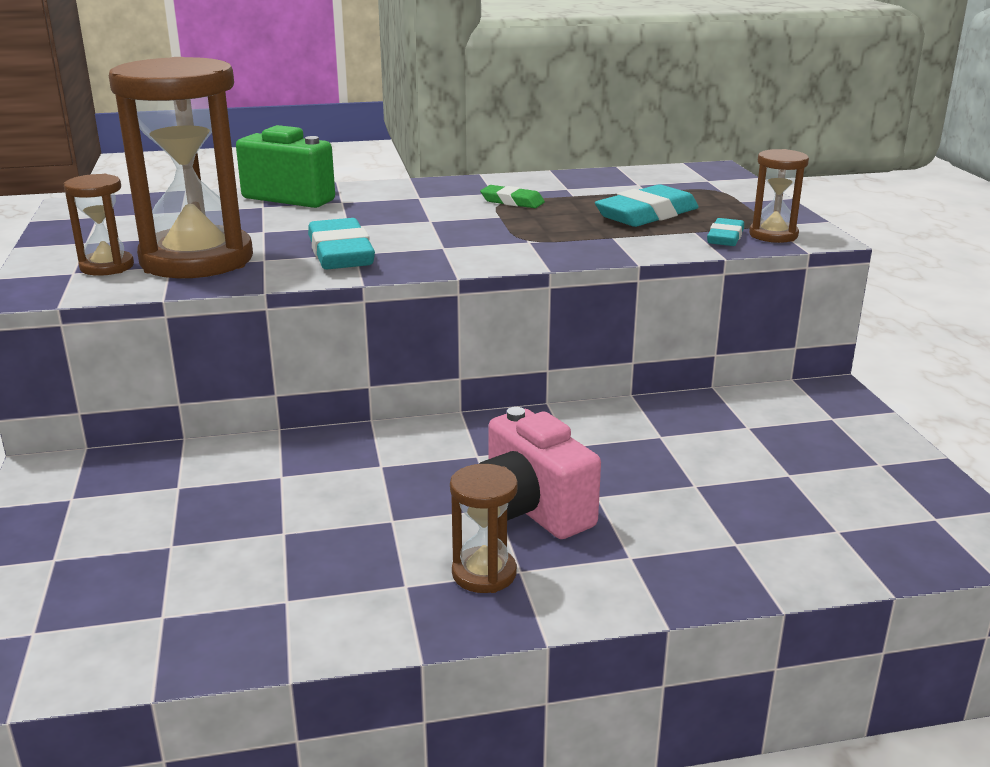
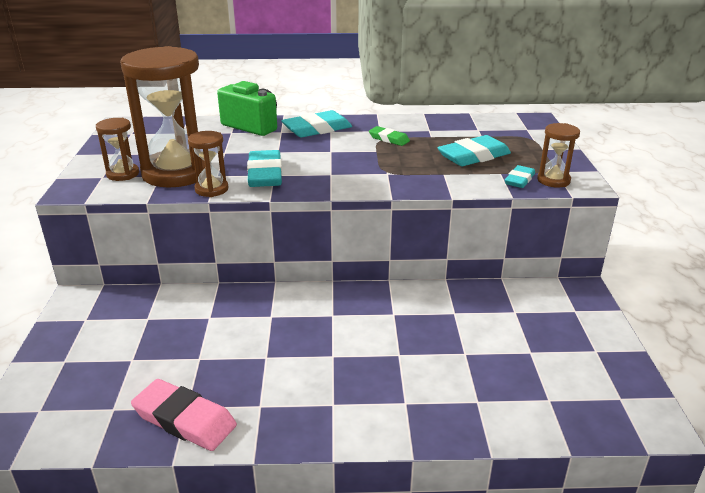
camera: 10 degrees right, 5 degrees up
brown hourglass [450,464,518,593] -> brown hourglass moved to [188,131,229,197]
pink camera [479,407,601,539] -> none
none -> pink eraser [131,379,237,451]
none -> turquoise eraser [281,110,352,137]

